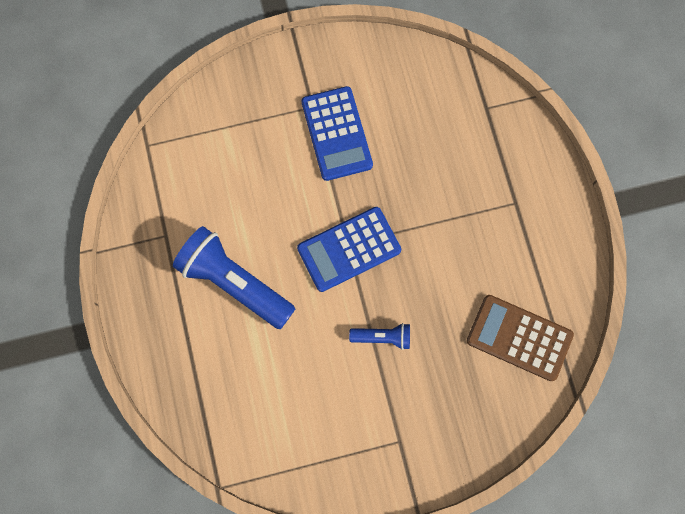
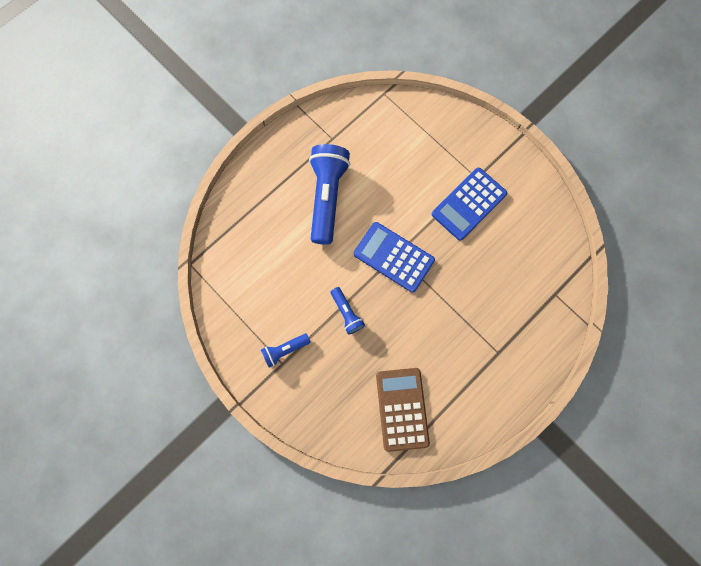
camera: 60 degrees right, 0 degrees up
none -> blue flashlight [261,333,310,368]

